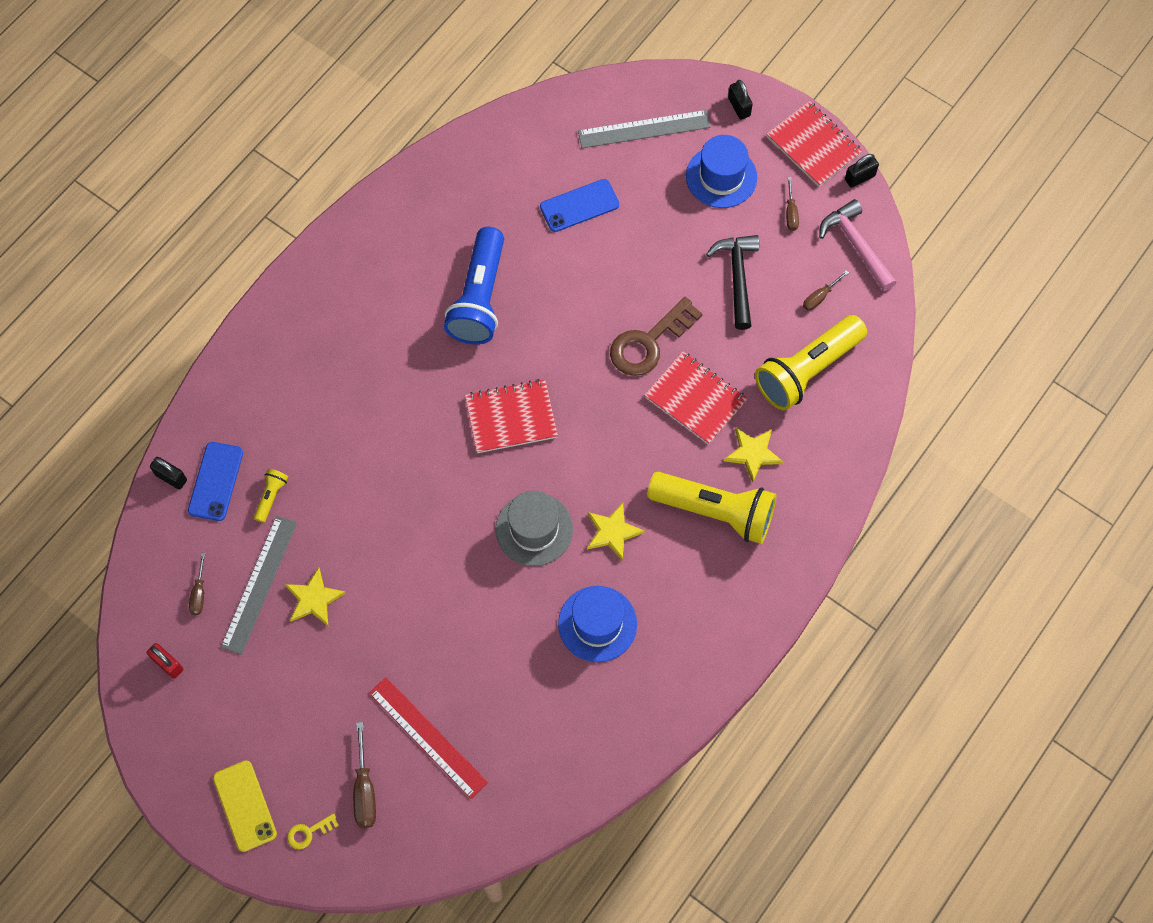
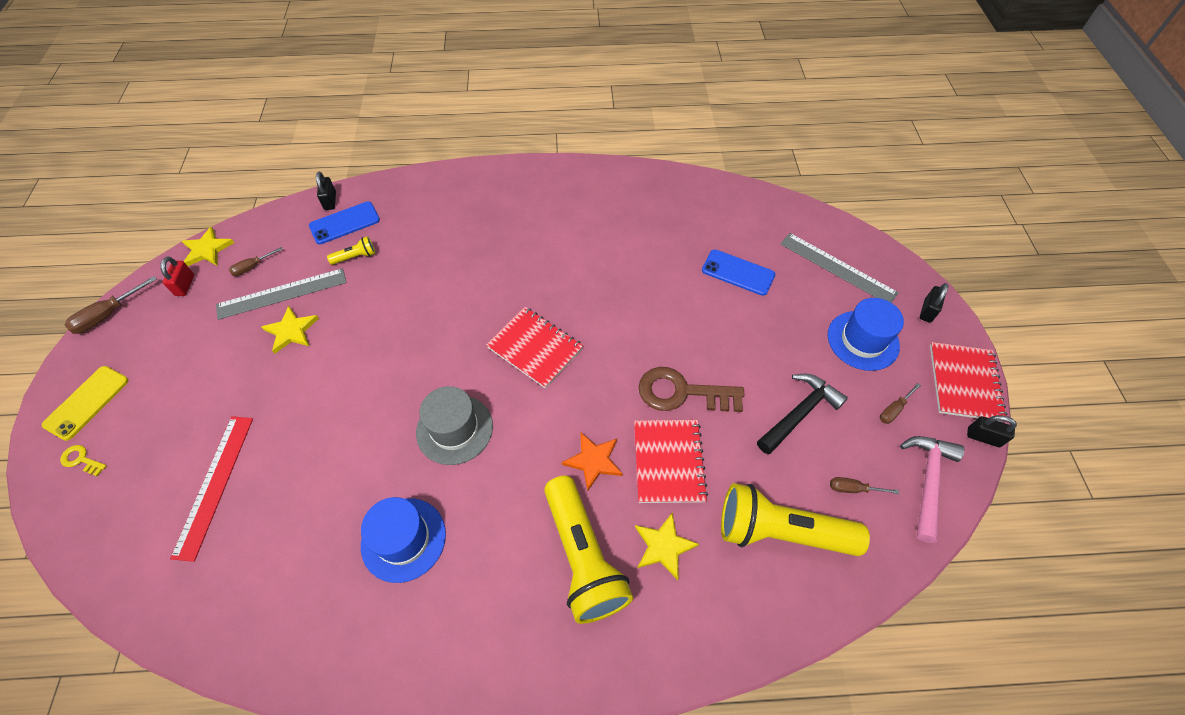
camera: 50 degrees right, 10 degrees down
brown screwdriver [353,722,376,828] -> brown screwdriver moved to [65,276,157,334]
blue flashlight [444,227,504,344] -> none
yellow star [587,503,645,560] -> yellow star moved to [182,227,234,266]
none -> orange star [562,433,623,491]

